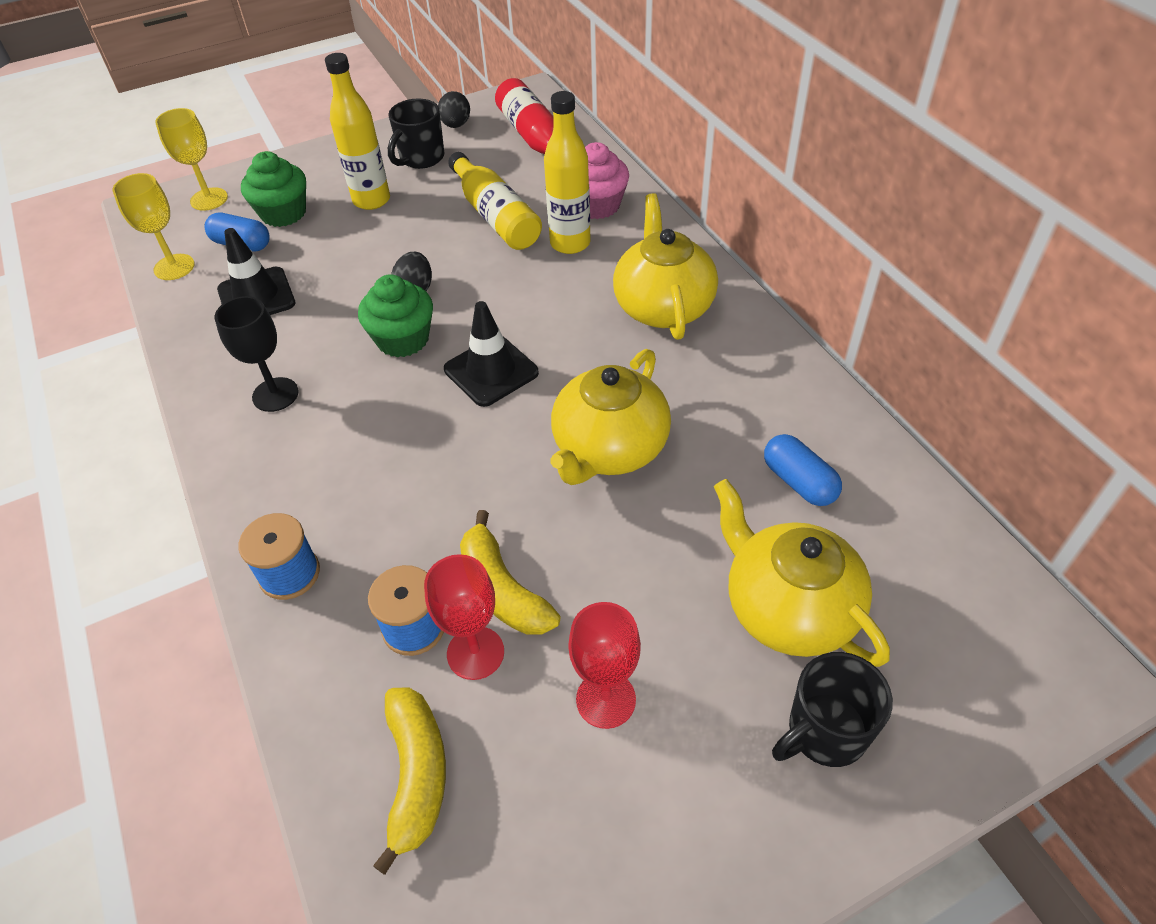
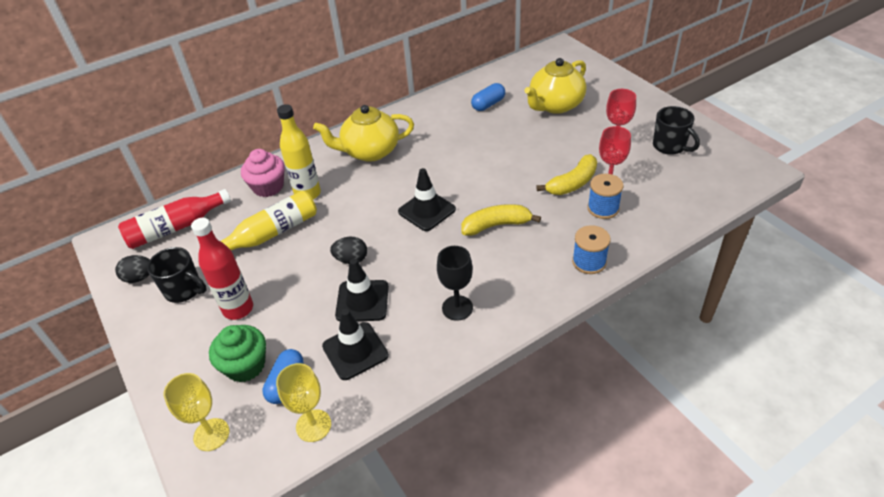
camera: 95 degrees left, 5 degrees down
yellow bottle [325,53,390,210] -> red bottle [191,218,253,320]
green cupcake [358,274,433,357] -> none
yellow banana [373,687,446,875] -> yellow banana moved to [461,204,541,236]
yellow teapot [550,349,671,485] -> none
black mug [772,652,893,767] -> black mug moved to [653,106,700,155]
none -> black traffic cone [335,259,389,322]

